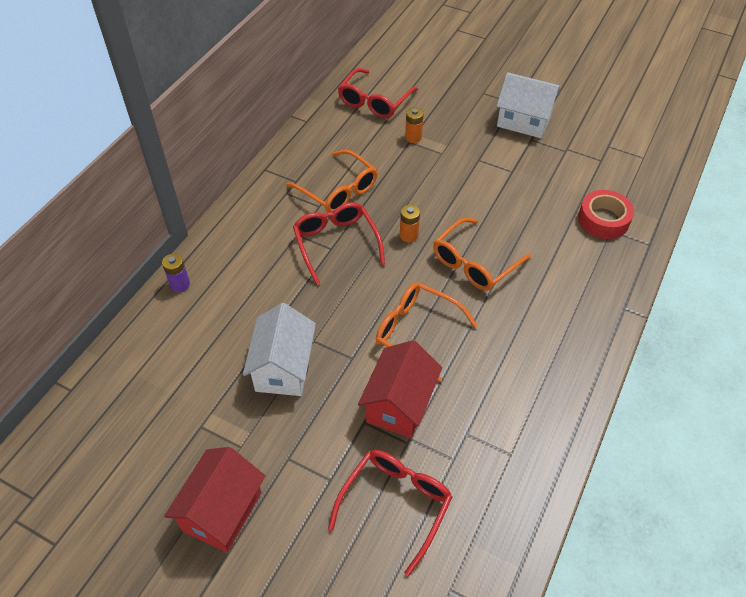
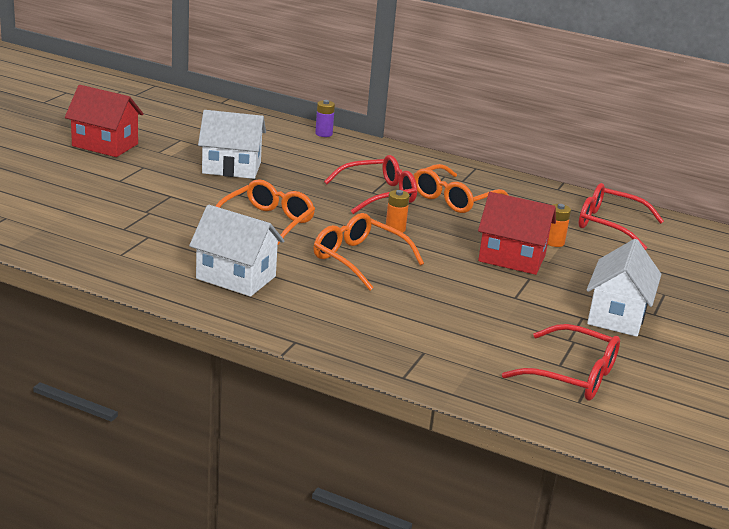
camera: 85 degrees right, 25 degrees down
red glasses [328,450,452,576] -> red glasses moved to [502,324,620,401]
red house [358,340,442,438] -> red house moved to [478,192,556,275]
red tape [578,190,634,239] -> none
none -> white house [189,205,284,297]

